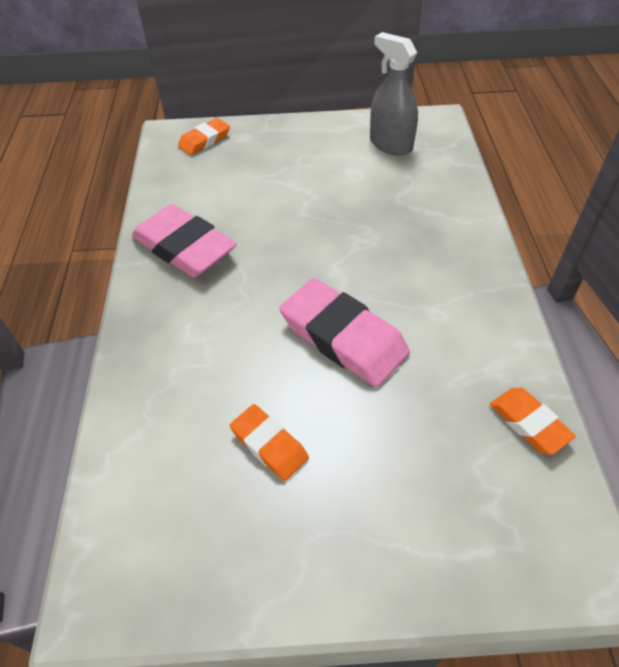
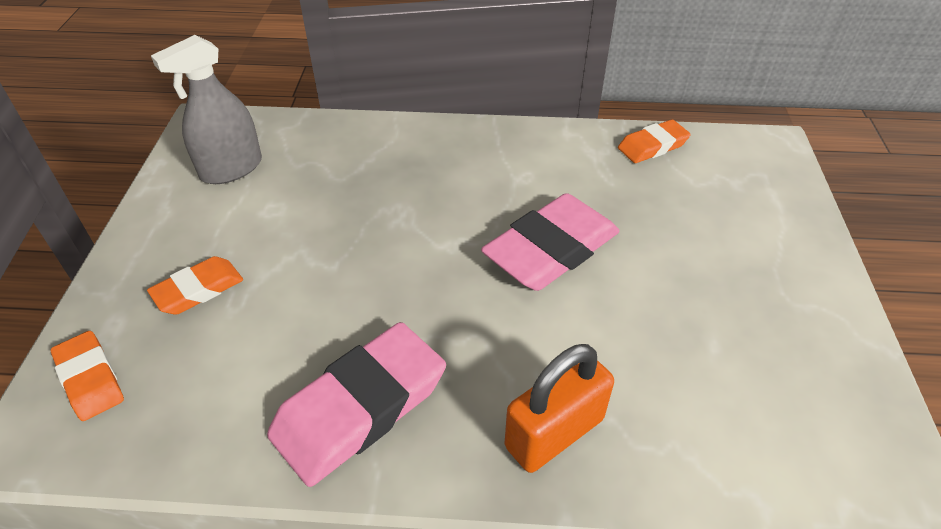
camera: 85 degrees left, 5 degrees down
orange eraser [230,404,309,481] -> orange eraser moved to [147,256,243,315]
none -> orange padlock [505,344,614,473]

